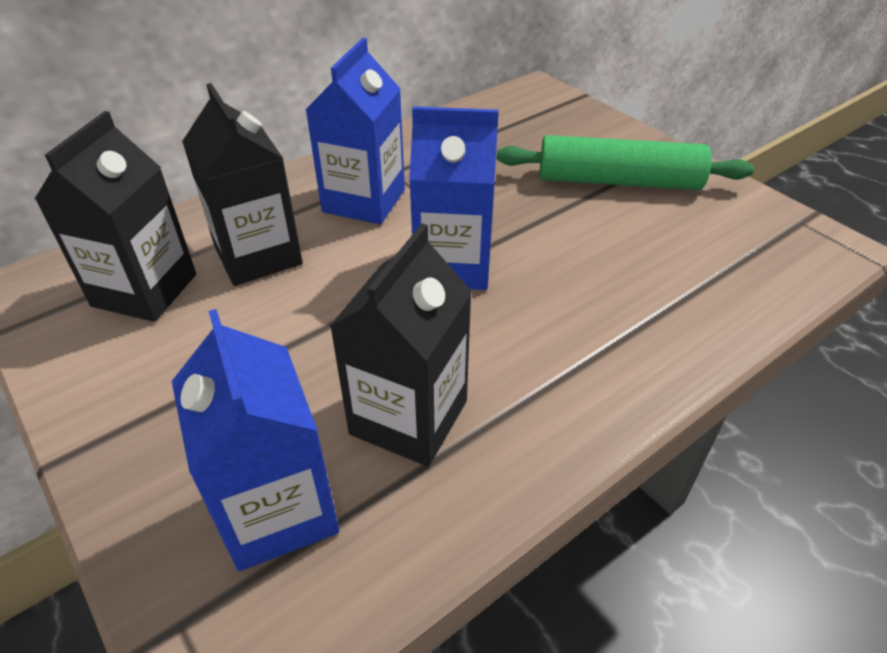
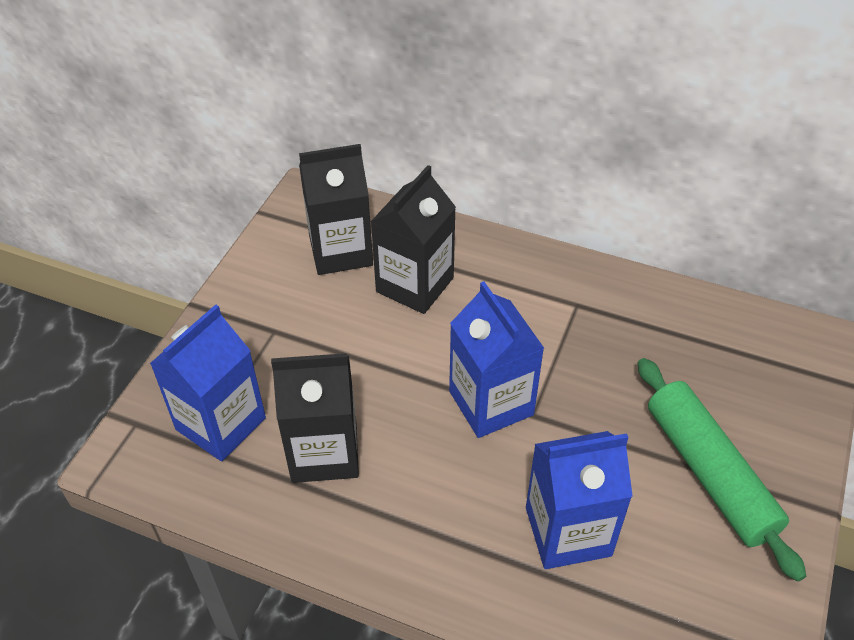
camera: 60 degrees right, 5 degrees up
blue carton [305,38,405,224] -> blue carton moved to [526,431,633,569]

